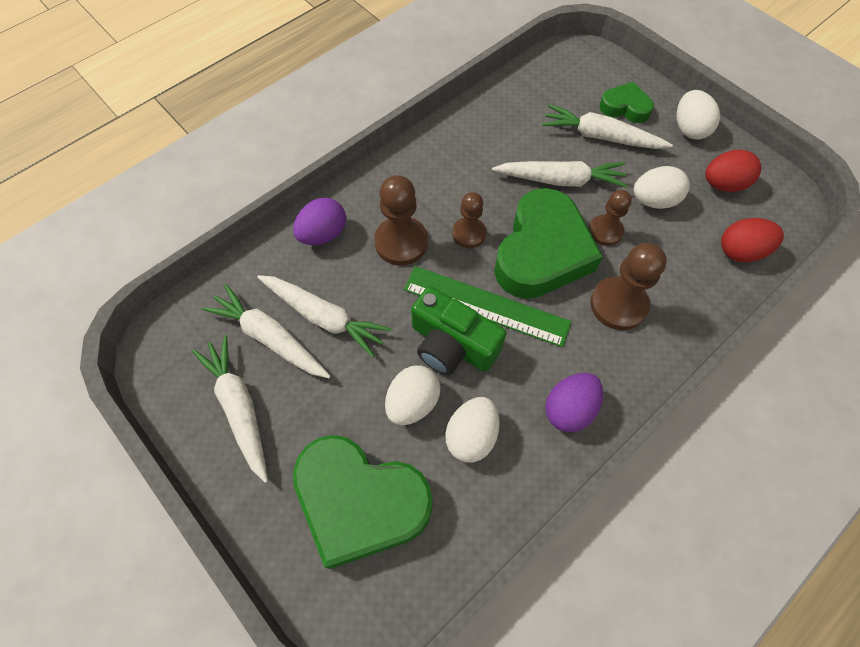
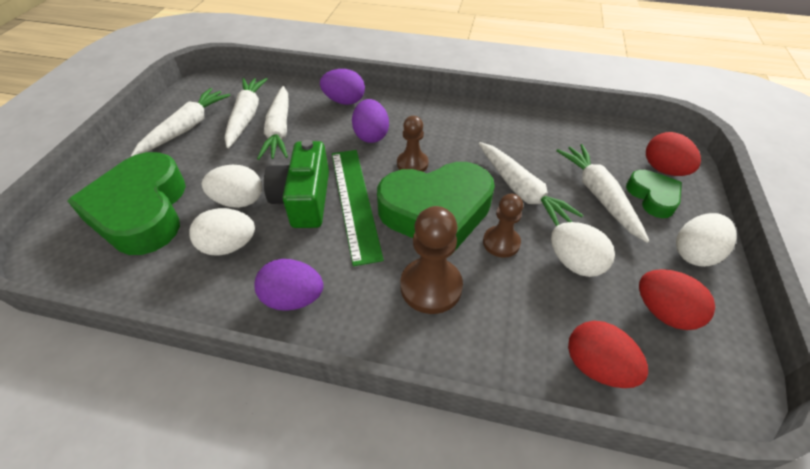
camera: 55 degrees right, 15 degrees down
brown pawn [374,175,428,265] -> purple egg [352,99,389,143]
none -> red egg [646,132,701,176]

